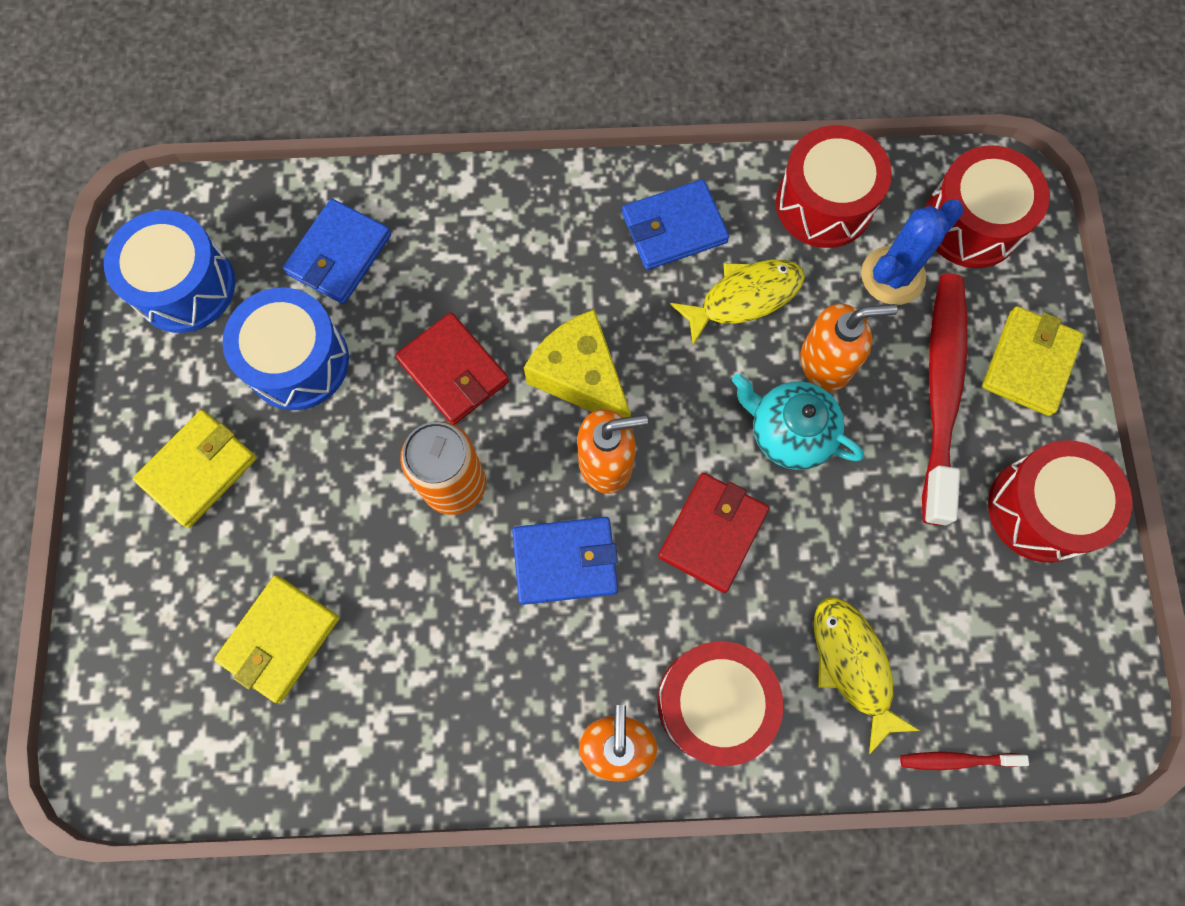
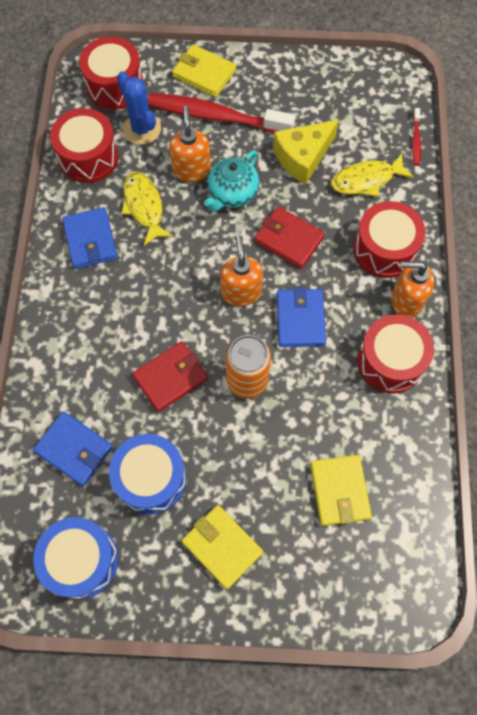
camera: 85 degrees left, 5 degrees down
yellow wallet [214,576,339,703] -> yellow wallet turned 45 degrees clockwise [310,455,372,526]
yellow cheese [524,309,631,418] -> yellow cheese moved to [273,120,339,185]
red drum [988,440,1133,563] -> red drum moved to [357,315,434,393]

